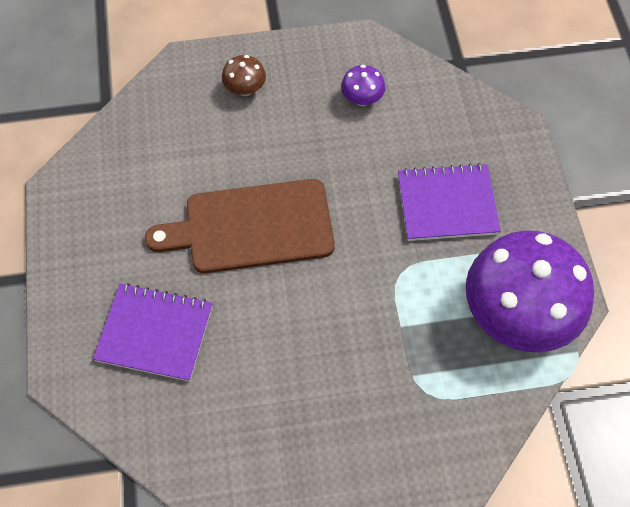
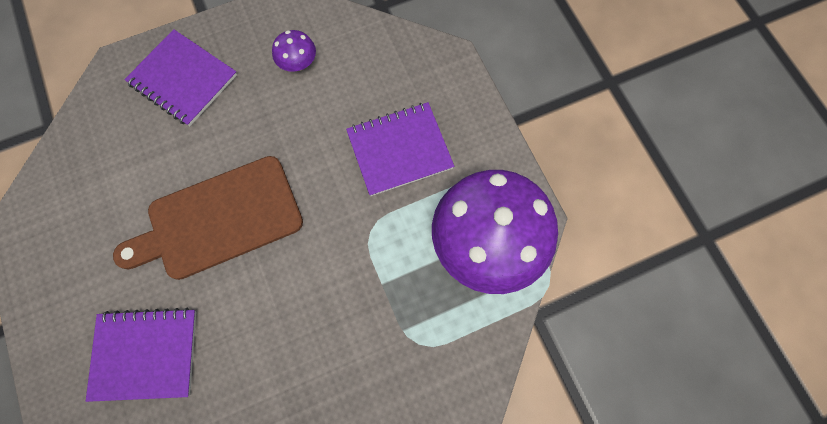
camera: 15 degrees left, 10 degrees up
brown mushroom [222,55,266,96] -> purple notebook [124,29,237,126]

